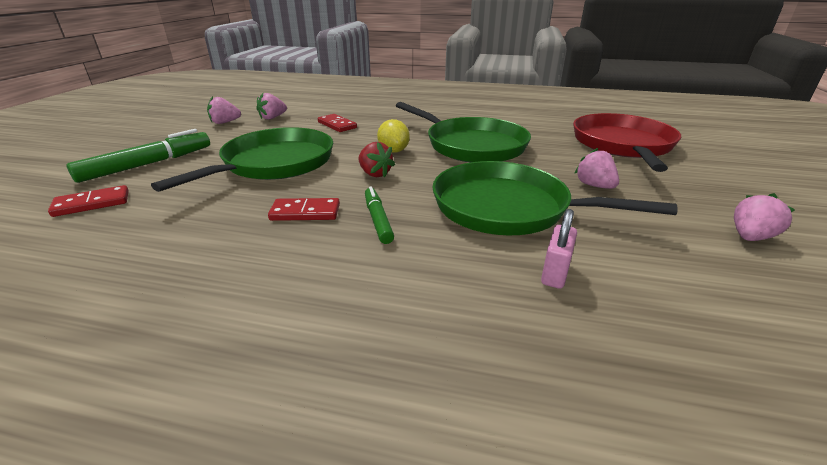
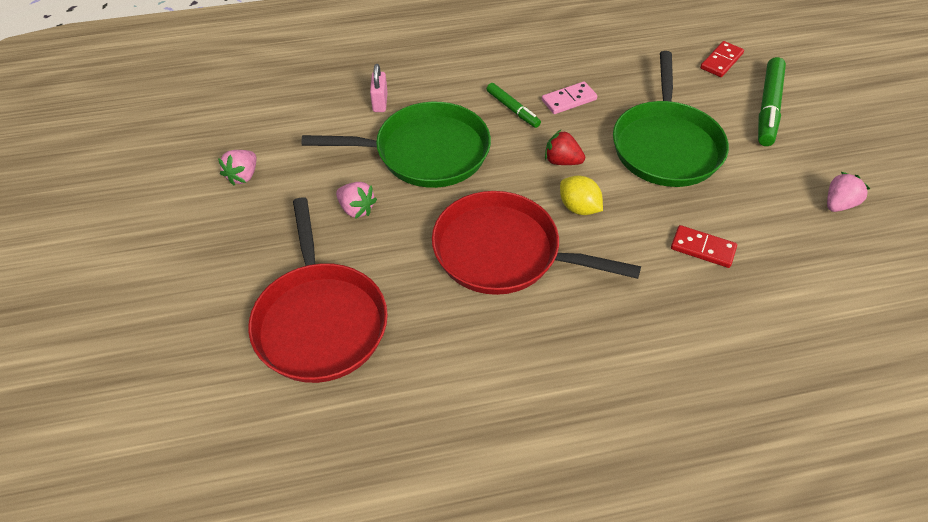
camera: 155 degrees right, 20 degrees up
pink strawberry [256,93,287,119] -> none
red domino [268,198,340,221] -> pink domino [542,81,597,114]
green pan [396,102,531,162] -> red pan [432,191,641,295]

